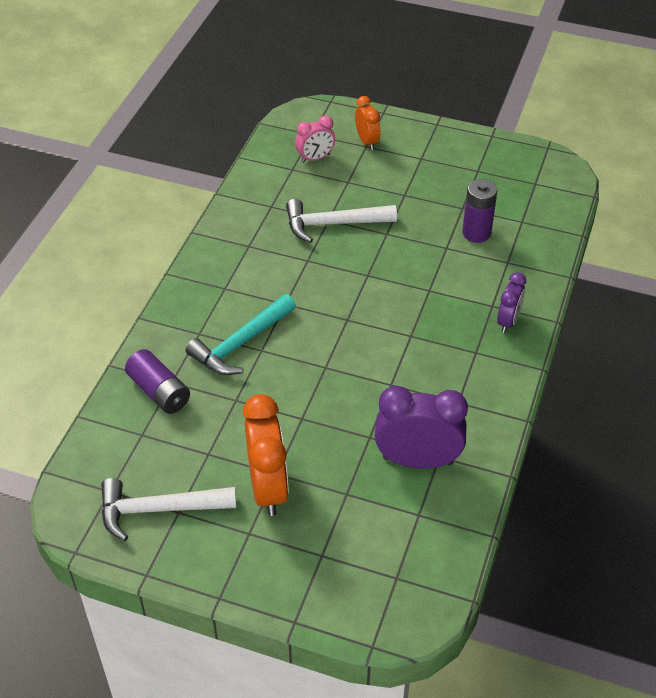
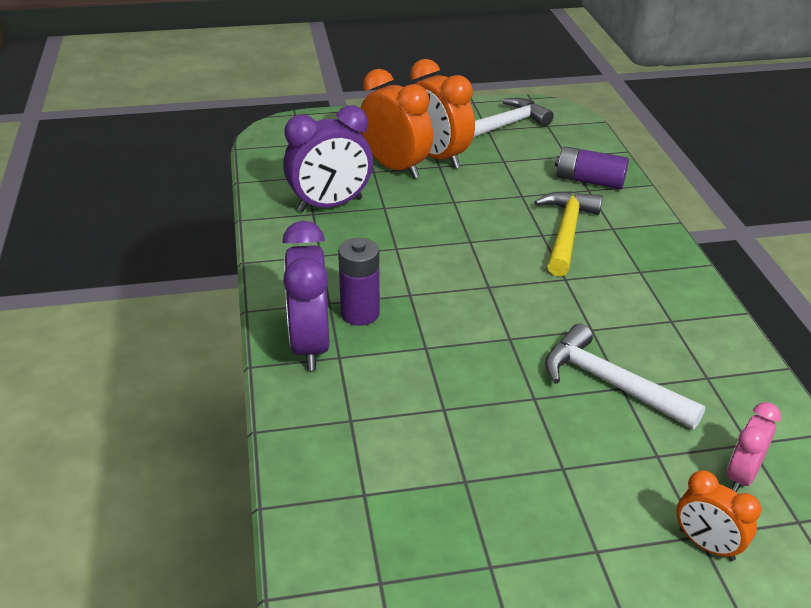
camera: 150 degrees right, 10 degrees down
turquoise hammer [186,294,296,375] -> yellow hammer [535,191,603,277]
white hammer [286,199,397,243] -> white hammer turned 105 degrees counterclockwise [545,324,706,429]
purple battery [462,179,497,243] -> purple battery moved to [338,238,380,326]
purple clock [497,272,526,333] -> purple clock [282,221,330,371], size x1.76
none -> orange clock [361,69,433,179]

